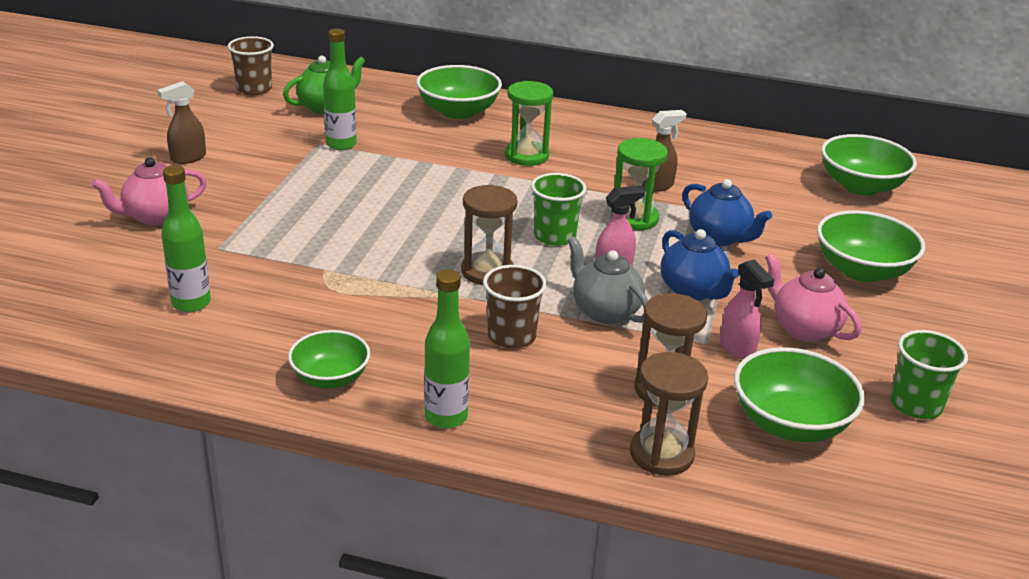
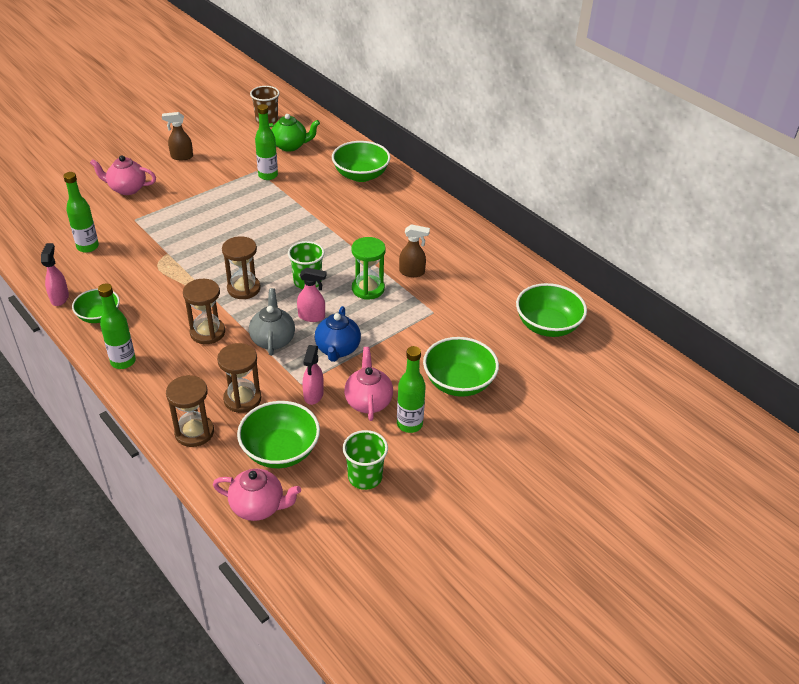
camera: 35 degrees right, 10 degrees up
brown cup [483,265,547,349] -> brown hourglass [183,279,225,344]
green hourglass [505,81,553,166] -> none
blue teapot [682,179,772,246] -> none
none -> pink spray bottle [41,243,69,306]
none -> pink teapot [213,469,301,521]
none -> green bottle [397,346,426,433]

